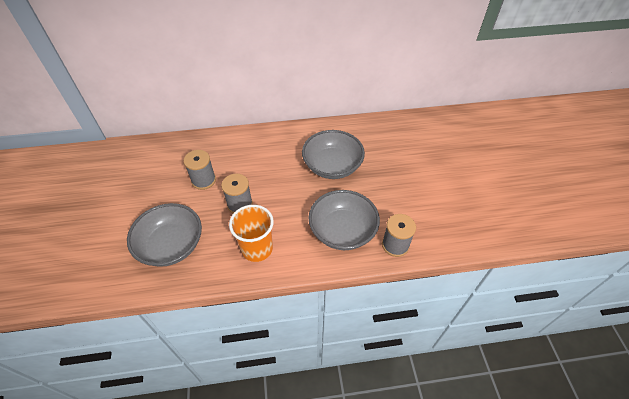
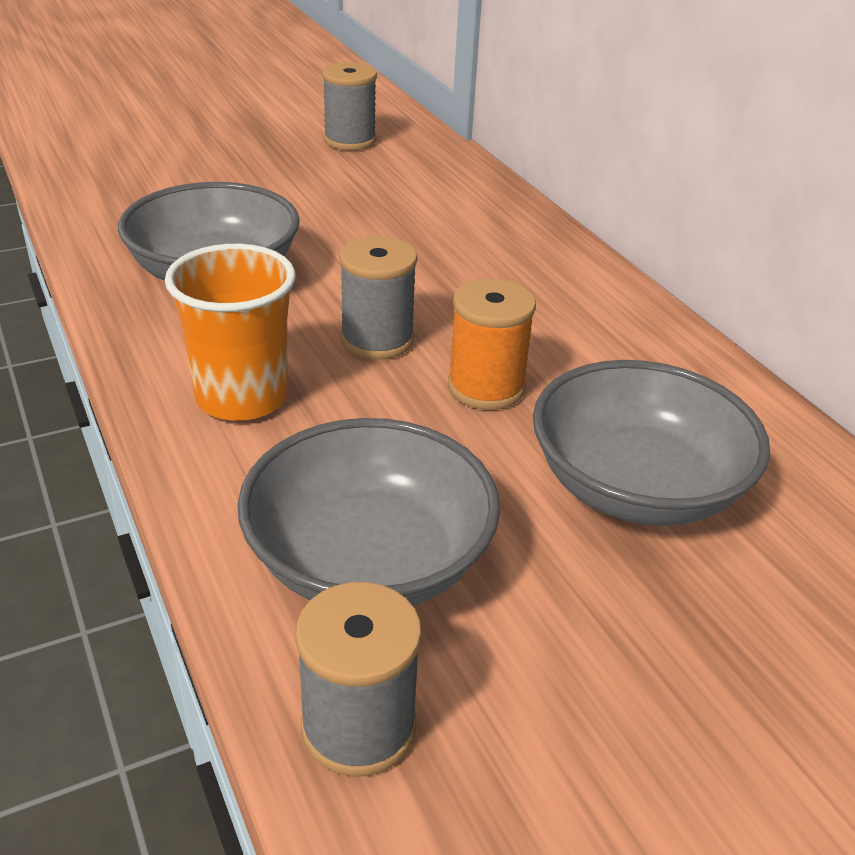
camera: 70 degrees right, 15 degrees down
grey spool [184,150,216,190] -> grey spool moved to [322,62,377,150]
none -> orange spool [448,278,536,410]

